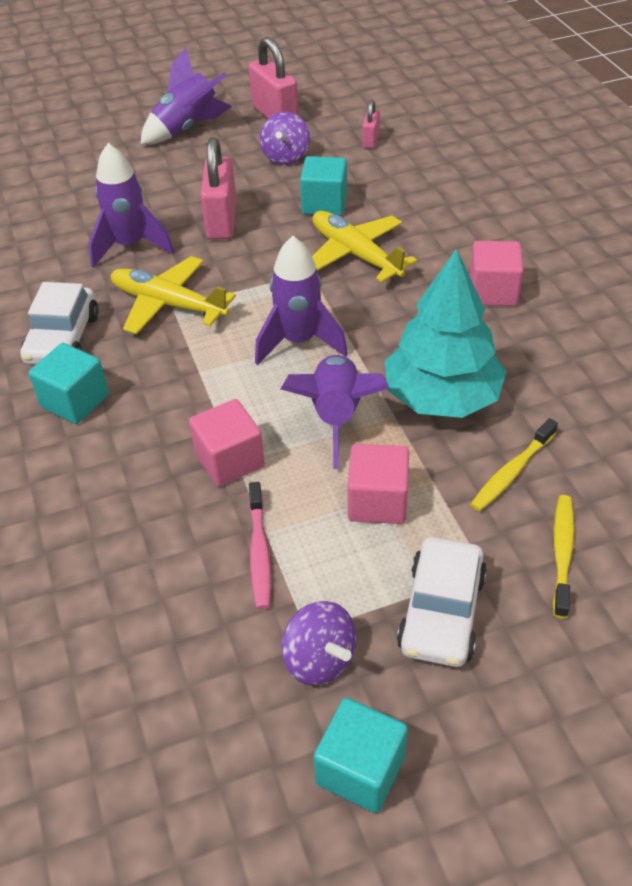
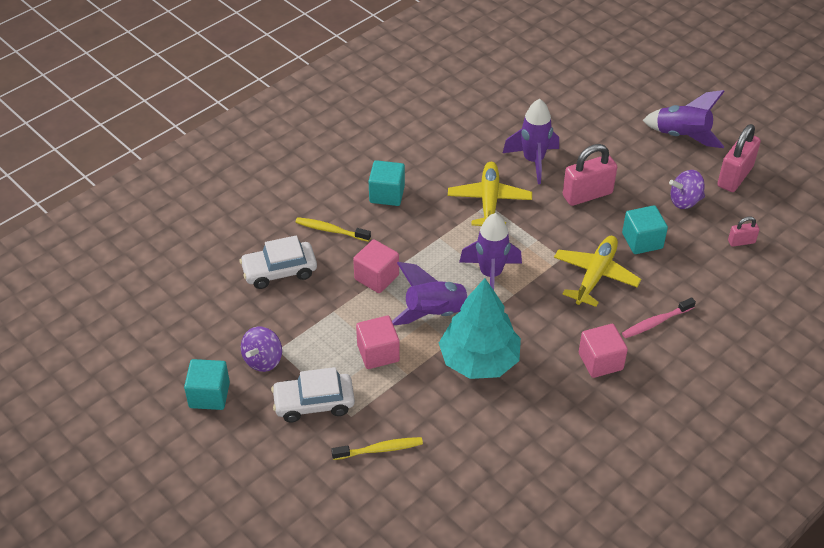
camera: 65 degrees right, 0 degrees up
white car [20,282,99,365] -> white car moved to [239,235,317,289]
pink toothbrush [249,482,271,609] -> pink toothbrush moved to [622,298,696,338]
yellow toothbrush [470,418,558,511] -> yellow toothbrush moved to [295,217,371,242]

